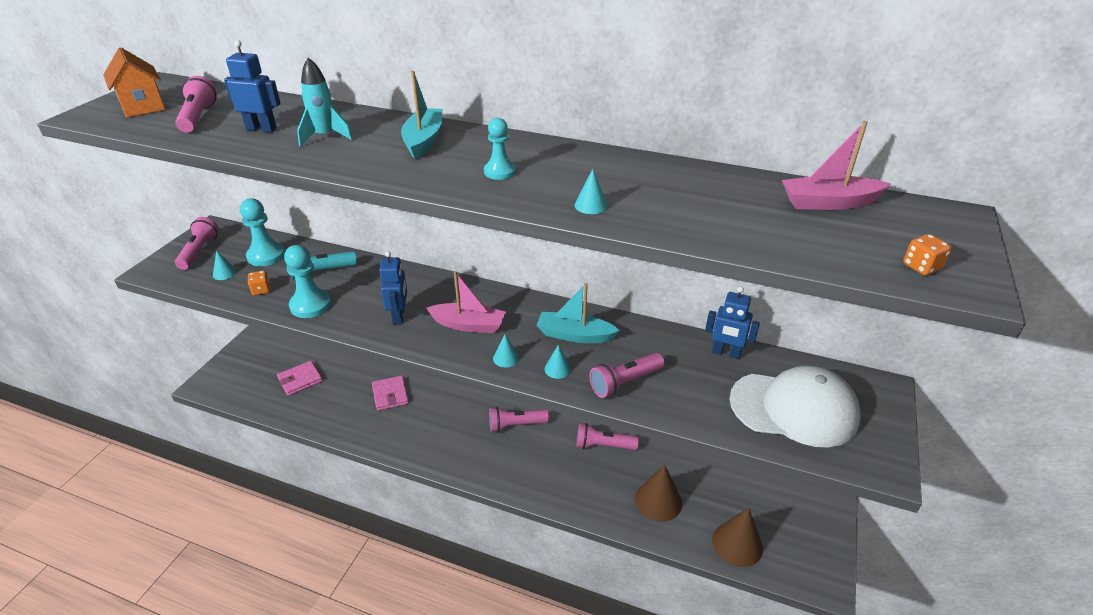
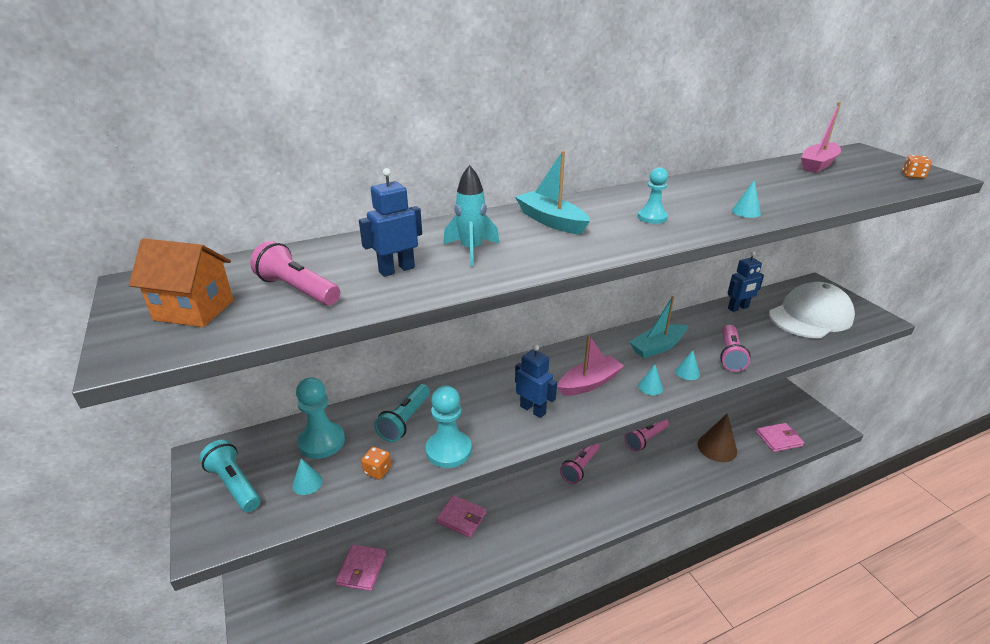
camera: 45 degrees left, 5 degrees down
pink flashlight [175,217,219,270] -> turquoise flashlight [200,440,260,512]
brown cone [712,508,763,567] -> pink wallet [756,423,804,452]

